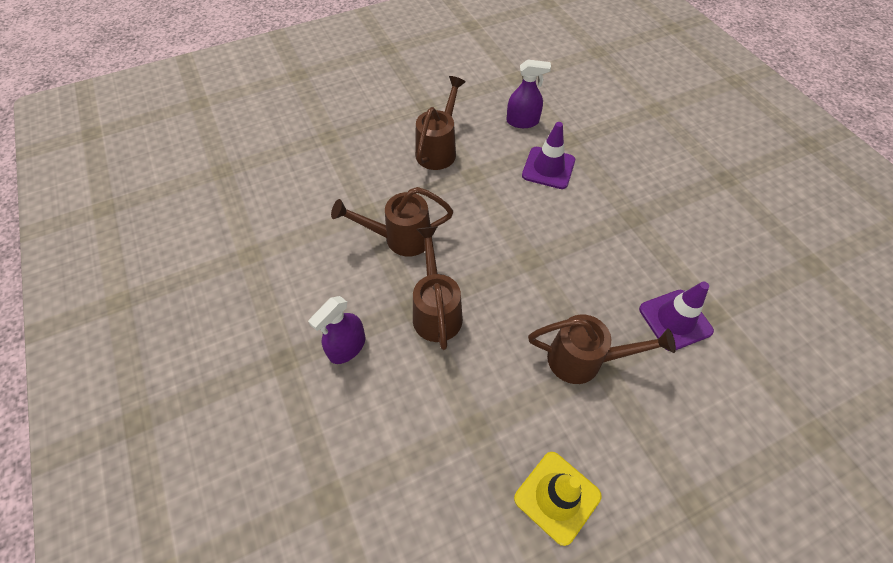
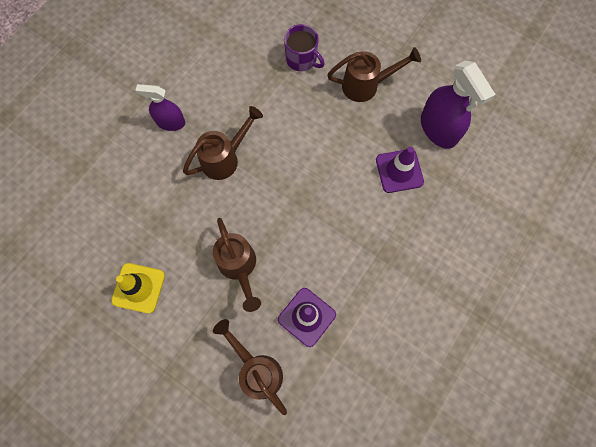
camera: 60 degrees right, 15 degrees up
brown watering can [331,187,453,257] -> brown watering can moved to [213,319,287,415]
purple spray bottle [506,59,551,128] -> purple spray bottle [421,61,496,149], size x1.59
none -> purple mug [284,24,325,71]

